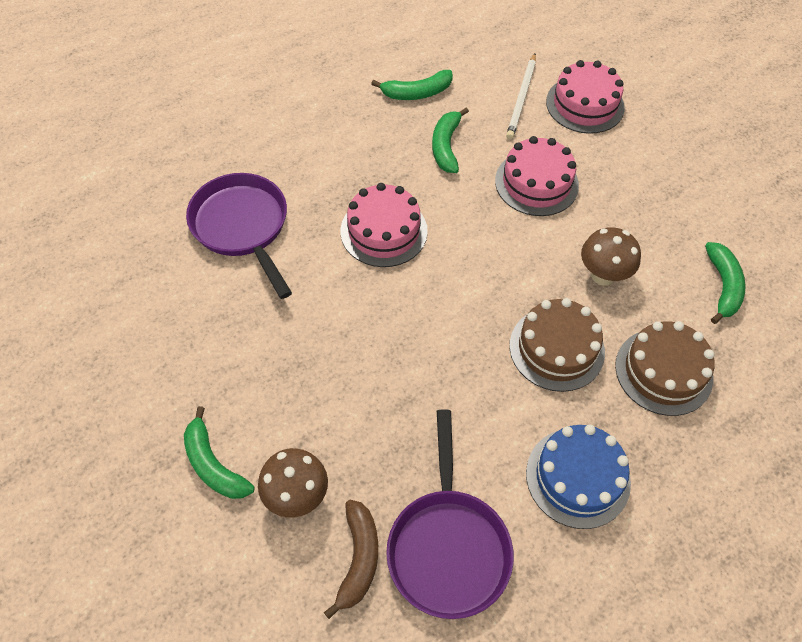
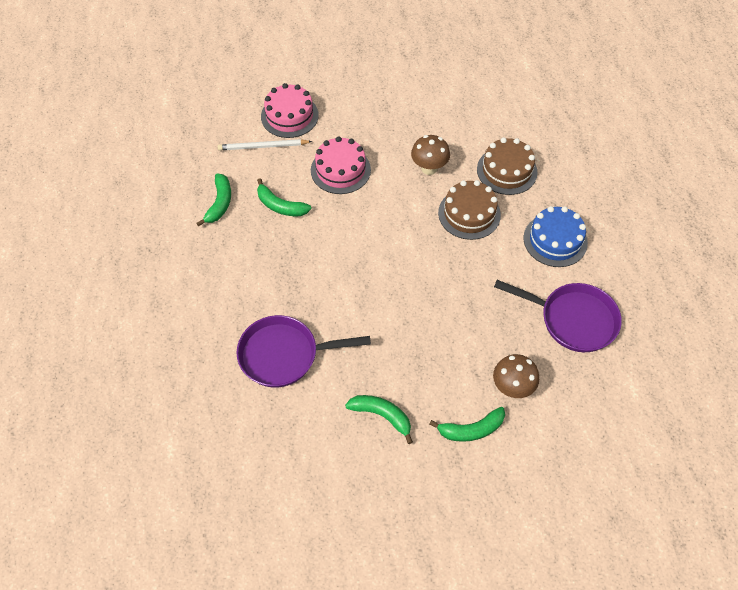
camera: 65 degrees left, 0 degrees up
brown banana [324,500,378,619] -> none
pink cake [341,183,428,267] -> none
white pencil [506,53,536,139] -> white pencil turned 135 degrees clockwise [218,139,312,150]
green banana [705,242,746,324] -> green banana moved to [345,395,413,444]

